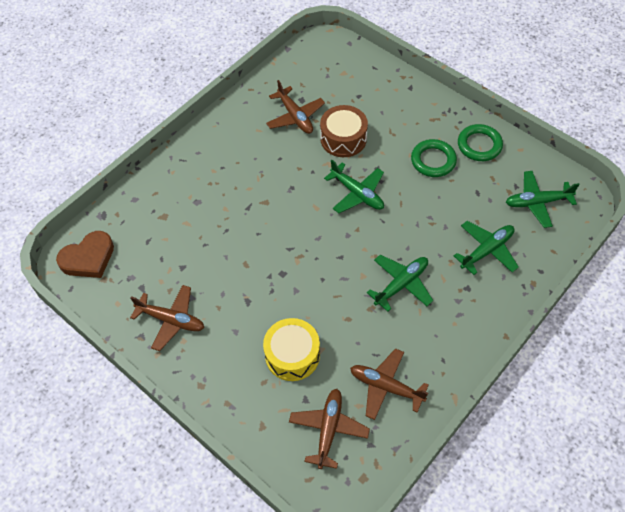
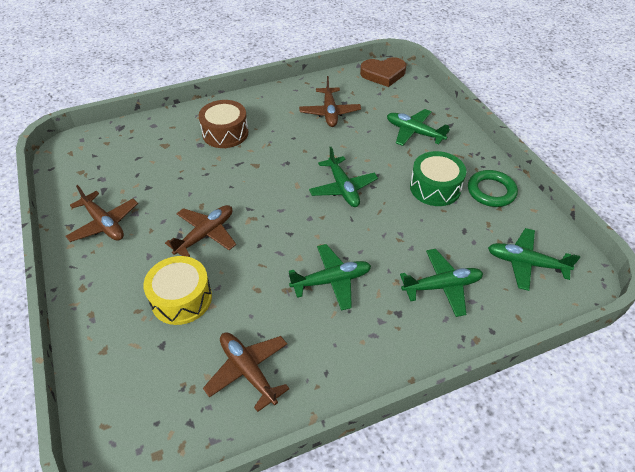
camera: 25 degrees right, 10 degrees down
brown heart [56,231,114,278] -> brown heart moved to [360,57,406,87]
brown plane [289,389,370,469] -> brown plane moved to [165,205,236,257]
brown drum [320,105,368,157] -> brown drum moved to [199,100,248,148]
green ring [411,139,457,177] -> green drum [410,151,466,206]
none -> green plane [387,109,450,146]

